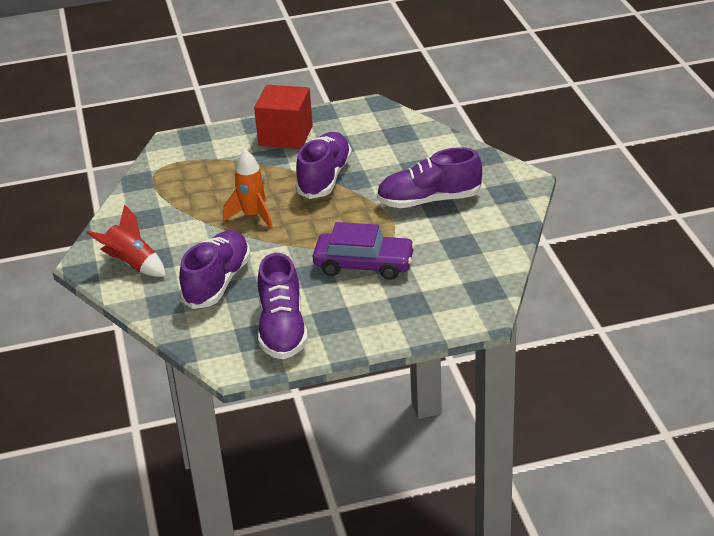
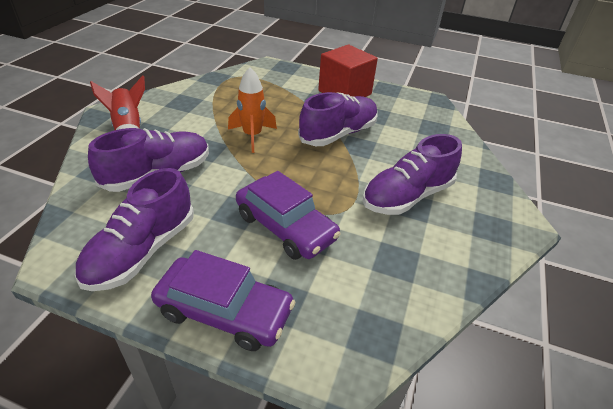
camera: 30 degrees right, 5 degrees up
purple shoe [376,147,482,208] -> purple shoe turned 60 degrees counterclockwise [363,134,462,215]
none -> purple car [151,250,295,351]

